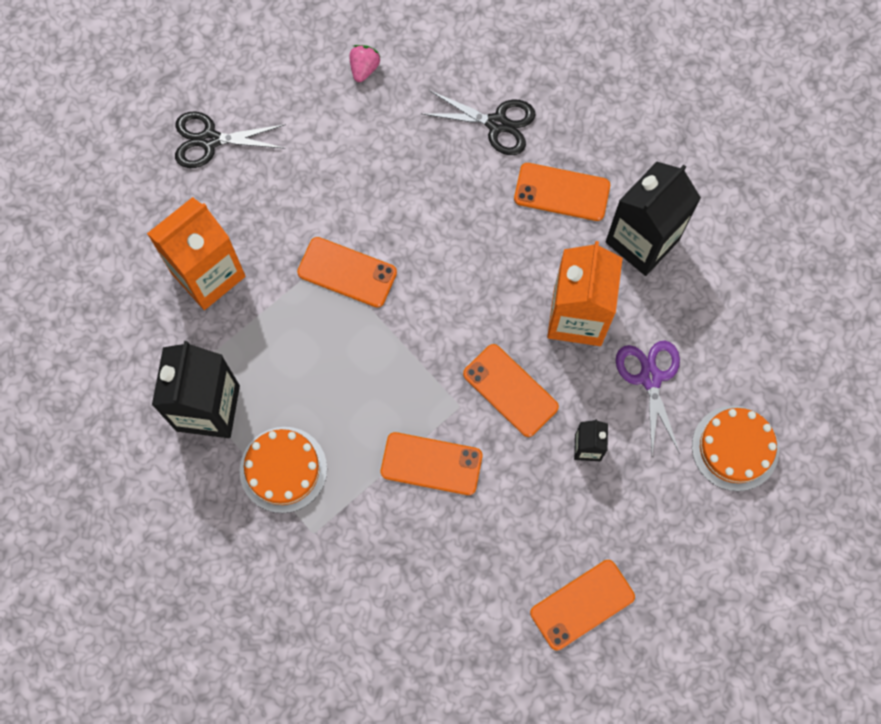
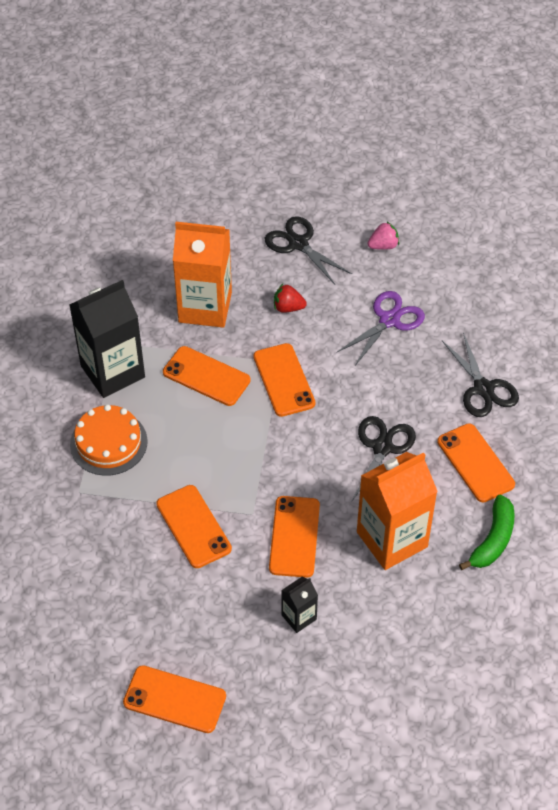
camera: 50 degrees right, 20 degrees down
pink strawberry [350,45,380,82] -> pink strawberry moved to [368,221,399,250]
black carton [606,162,701,276] -> green banana [459,495,514,570]
purple scissors [616,341,680,455] -> purple scissors moved to [336,291,425,366]
orange cake [692,406,779,491] -> none
none -> orange phone [163,346,251,406]
none -> red strawberry [274,284,307,313]
none -> black scissors [351,416,416,502]

